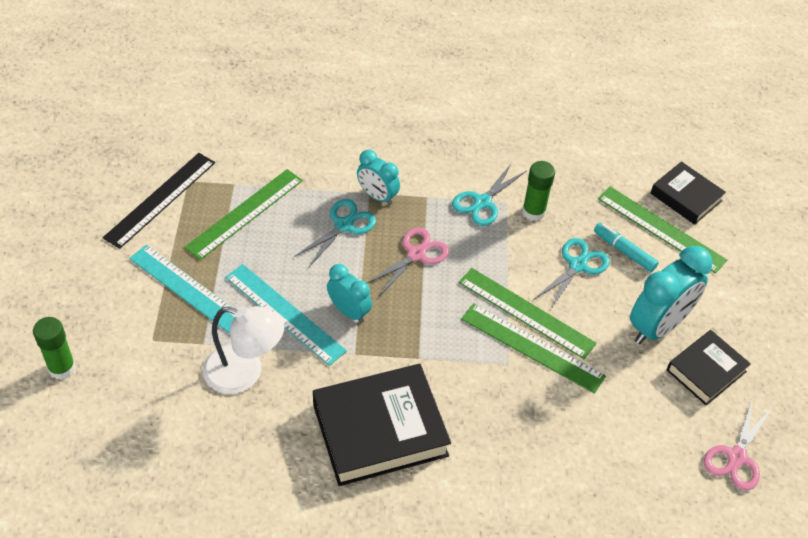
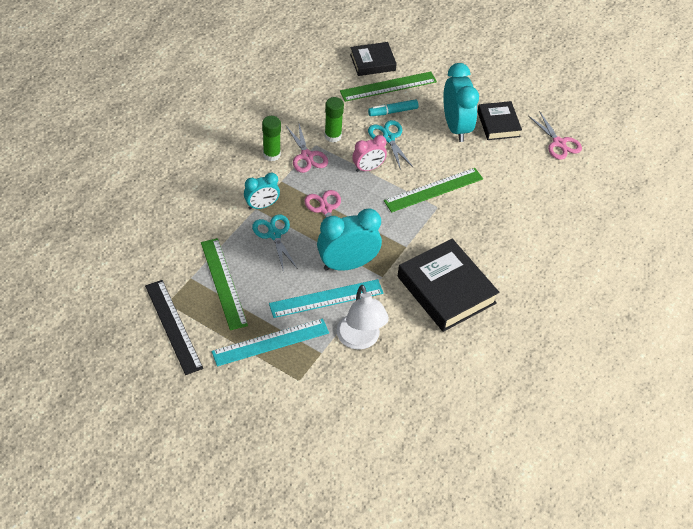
camera: 60 degrees left, 0 degrees up
green glue stick [33,317,76,380] -> green glue stick moved to [262,116,281,161]
white lamp [203,306,284,394] -> white lamp turned 120 degrees clockwise [336,285,389,350]
black book [313,364,451,486] -> black book turned 45 degrees counterclockwise [398,239,499,332]
turquoise clock [327,264,372,323] -> turquoise clock [317,208,382,271], size x1.71
turquoise scissors [452,163,526,226] -> pink scissors [286,121,328,173]
green ruler [459,268,597,359] -> none
none -> pink clock [352,135,387,172]

